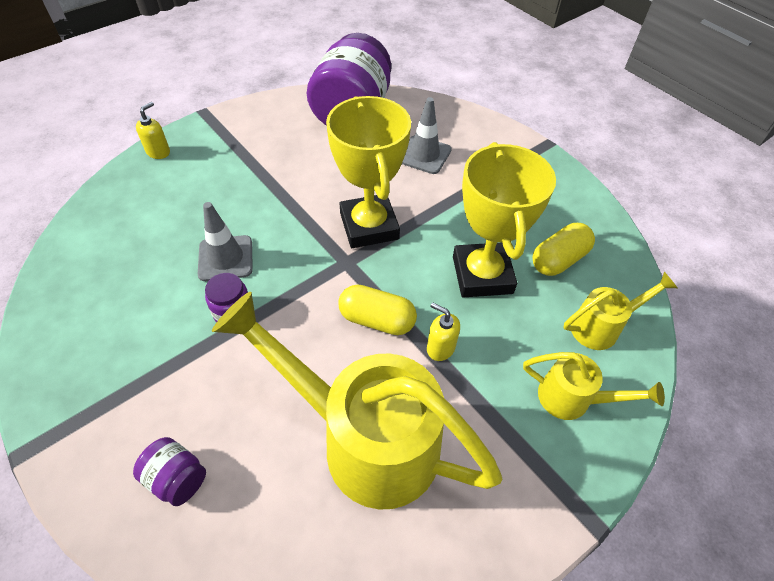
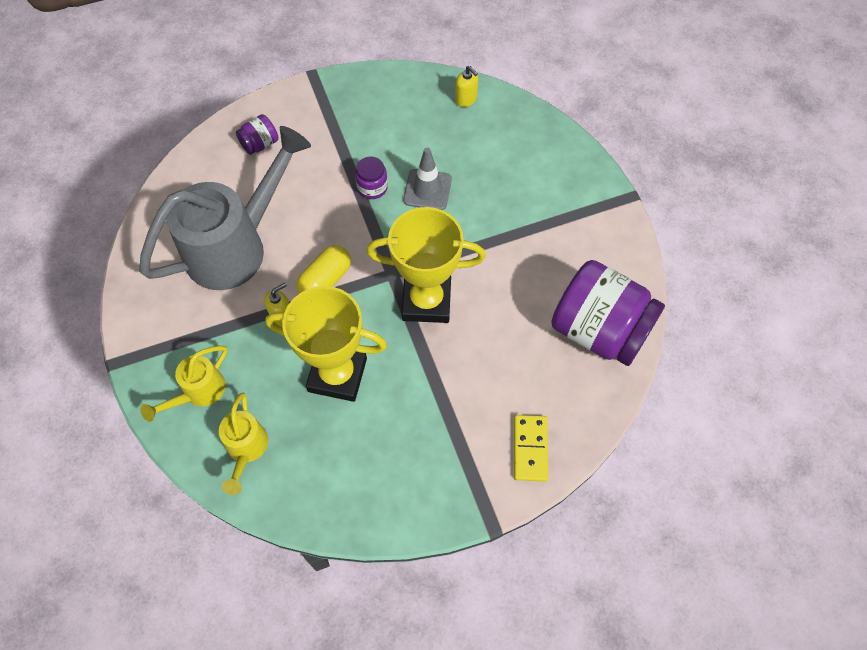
camera: 110 degrees right, 10 degrees up
yellow soap dispenser [136,102,170,159] -> yellow soap dispenser moved to [455,66,478,107]
yellow watering can [212,292,502,510] -> grey watering can [139,126,311,290]
grey traffic cone [402,97,452,174] -> none
yellow capsule [532,223,595,276] -> none
none -> yellow domino [514,415,548,482]

